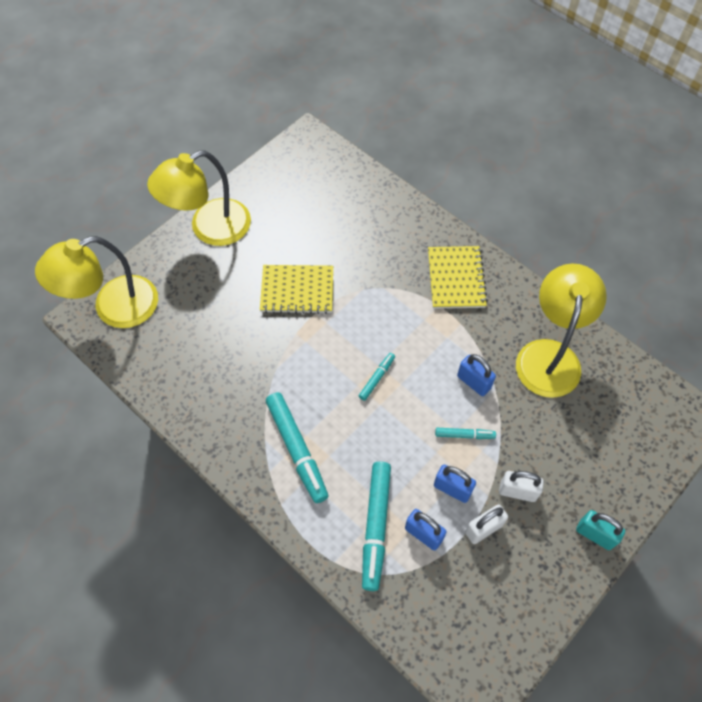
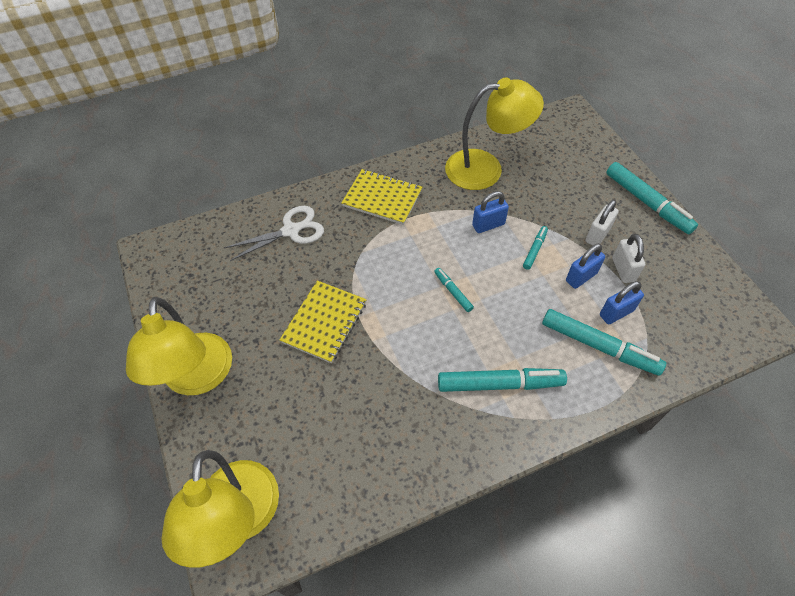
camera: 65 degrees left, 5 degrees down
yellow lamp [516,264,607,398] -> yellow lamp turned 135 degrees clockwise [445,77,544,190]
turquoise padlock [576,510,625,550] -> turquoise marker [606,162,698,234]
none -> white scissors [224,206,324,261]

